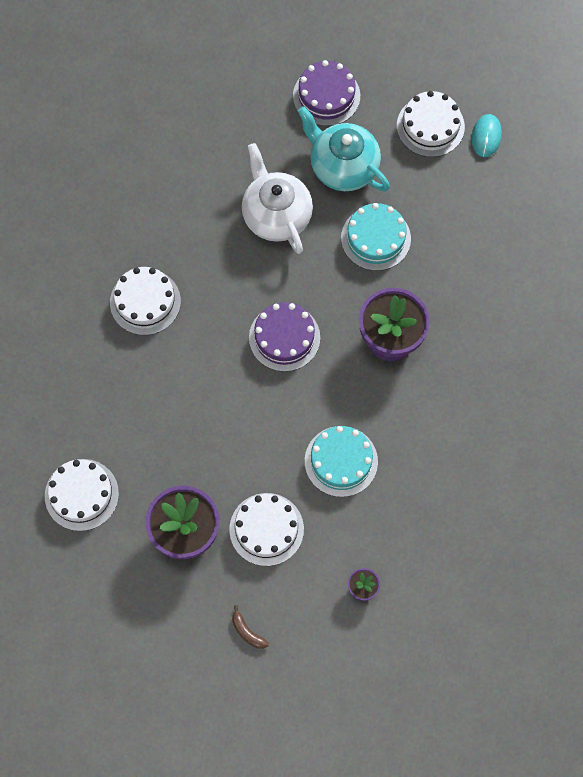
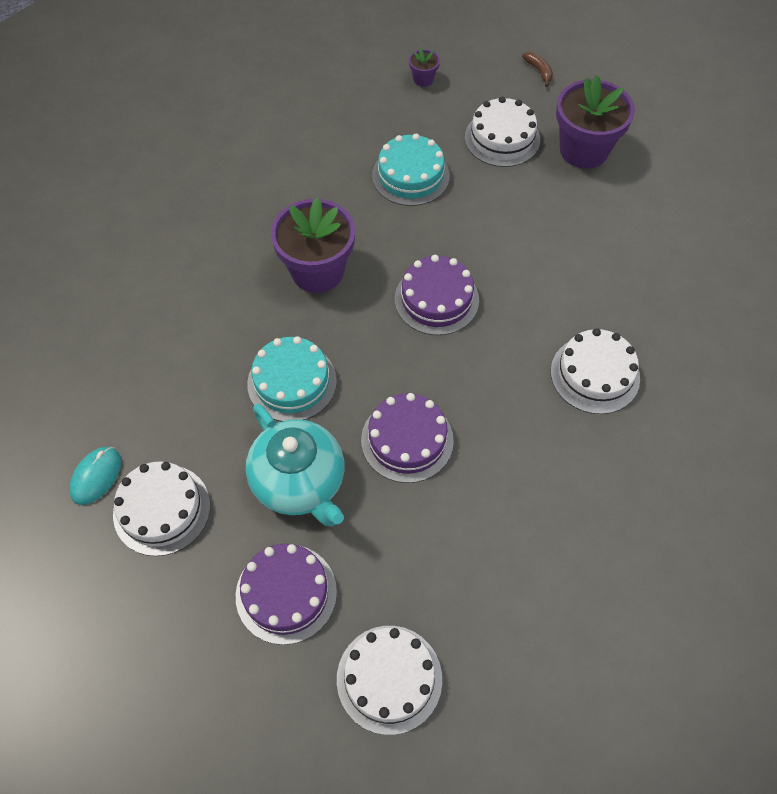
camera: 165 degrees left, 10 degrees down
white cake [45,459,119,531] -> white cake moved to [337,626,442,735]
white teapot [242,143,313,254] -> purple cake [361,393,454,483]

